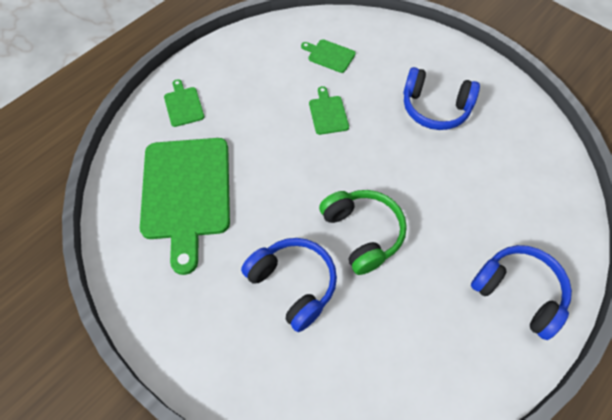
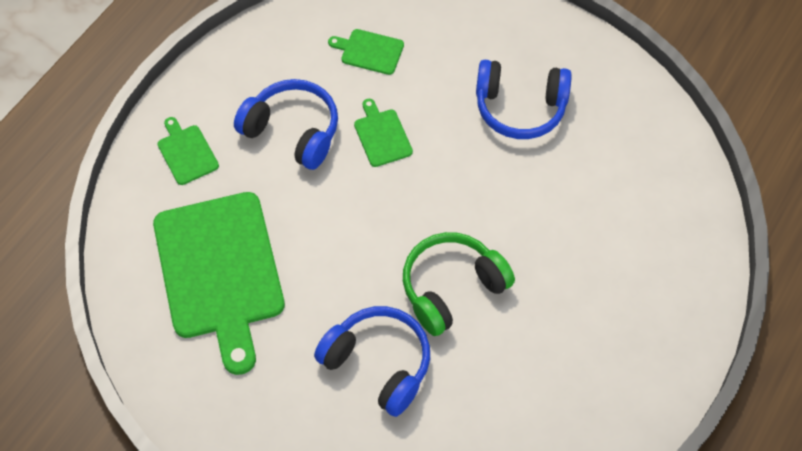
camera: 10 degrees left, 0 degrees up
green headphones [319,190,407,275] -> green headphones turned 90 degrees counterclockwise [403,232,515,336]
blue headphones [471,245,572,340] -> blue headphones moved to [234,79,338,170]

